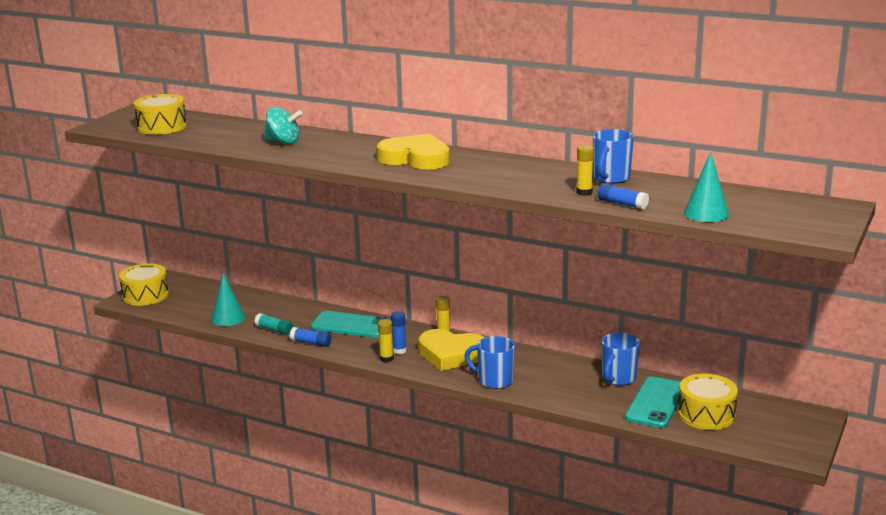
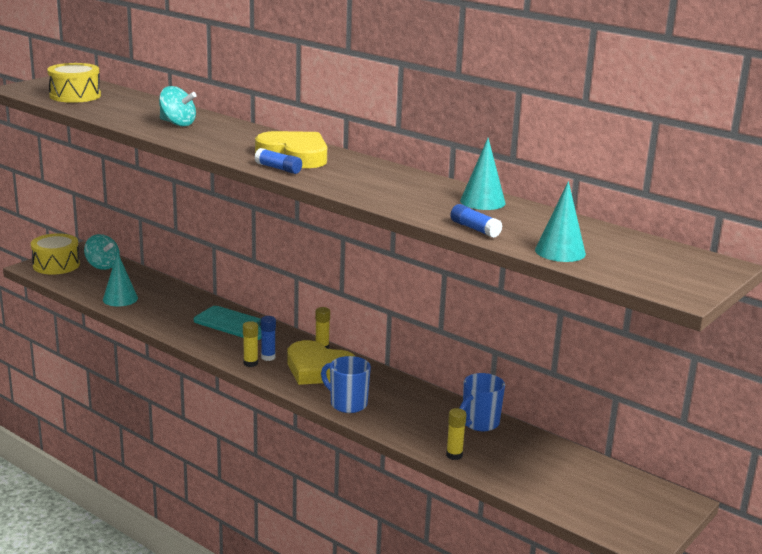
camera: 10 degrees right, 0 degrees up
turquoise glue stick [254,313,293,335] -> none
blue glue stick [290,327,331,347] -> blue glue stick moved to [255,148,302,174]
yellow glue stick [576,145,594,196] -> yellow glue stick moved to [446,408,467,460]
blue mug [593,129,634,184] -> turquoise cone [460,138,505,210]
turquoise phone [625,376,681,428] -> none
yellow drum [678,374,738,430] -> none
none -> turquoise spinning top [84,234,120,270]

